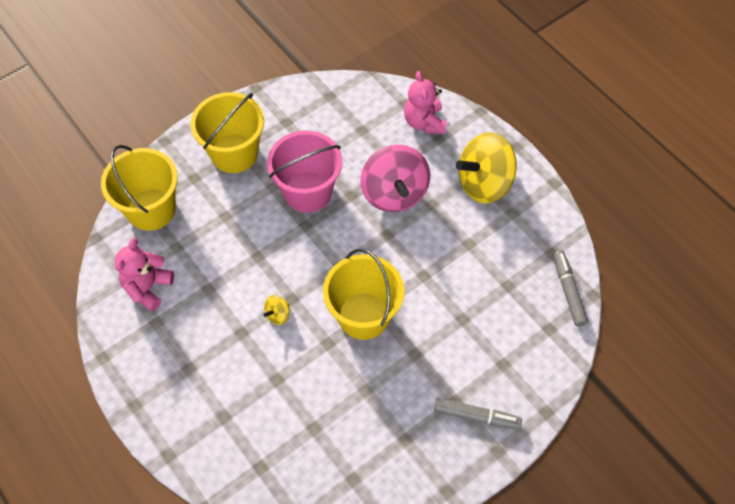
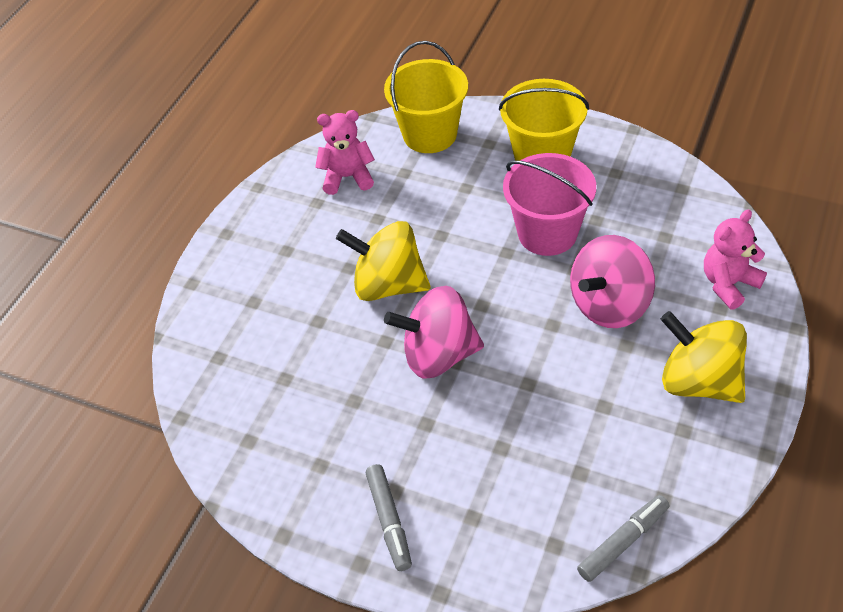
camera: 65 degrees right, 10 degrees down
yellow spinning top [263,295,290,325] -> yellow spinning top [336,221,430,301], size x2.42
yellow bucket [323,249,404,340] -> pink spinning top [384,286,484,378]

